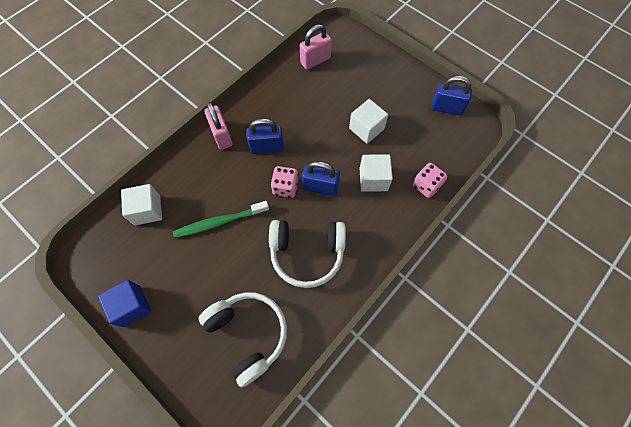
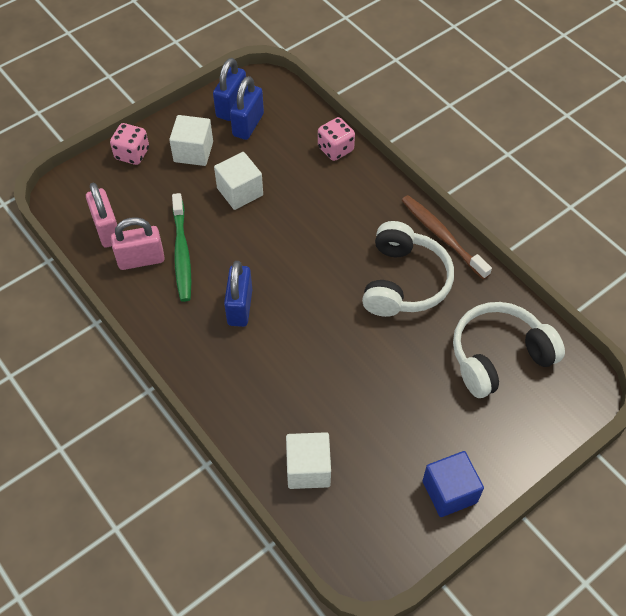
camera: 80 degrees left, 10 degrees down
green toothbrush [173,201,269,238] -> green toothbrush moved to [172,193,191,302]
pink padlock [205,102,232,150] -> pink padlock moved to [111,217,165,270]
pink dice [271,166,299,198] -> pink dice moved to [110,123,149,165]
blue padlock [302,161,340,196] -> blue padlock moved to [230,76,264,140]
white cube [359,154,393,192] -> white cube moved to [169,115,213,166]
none -> brown toothbrush [401,195,492,280]

